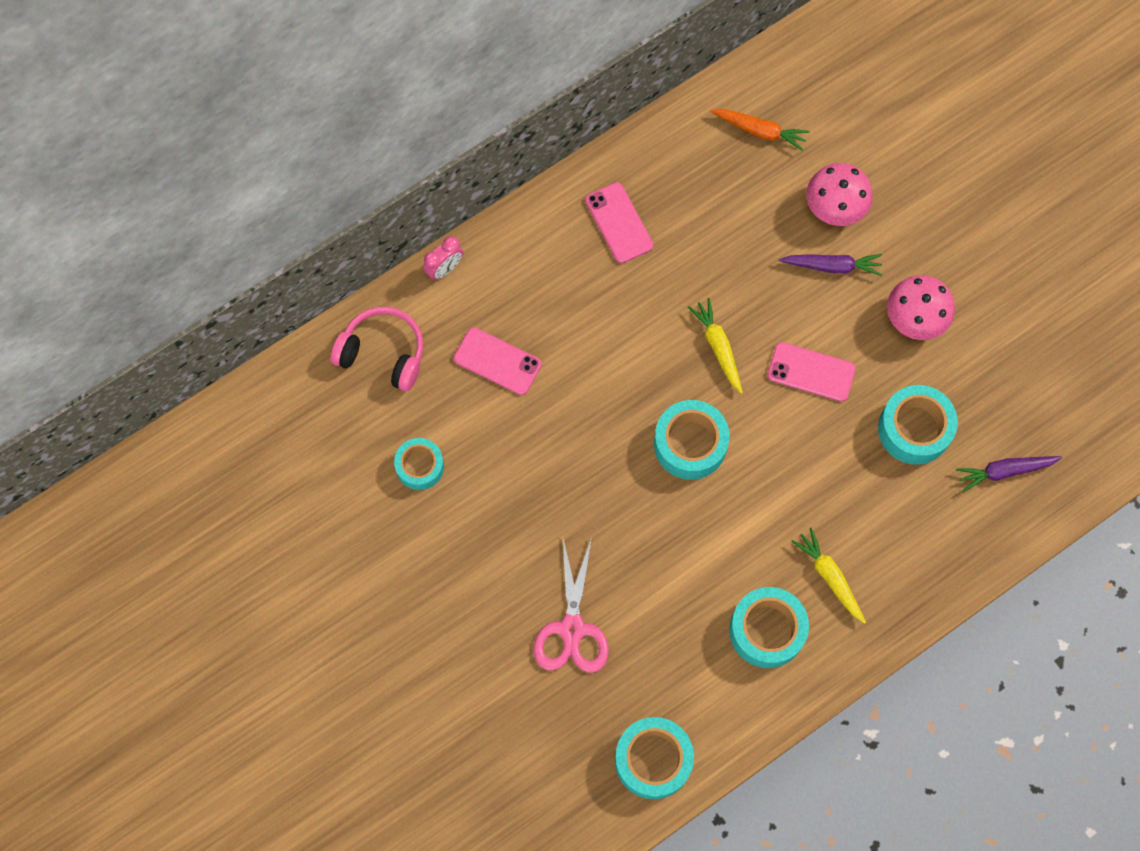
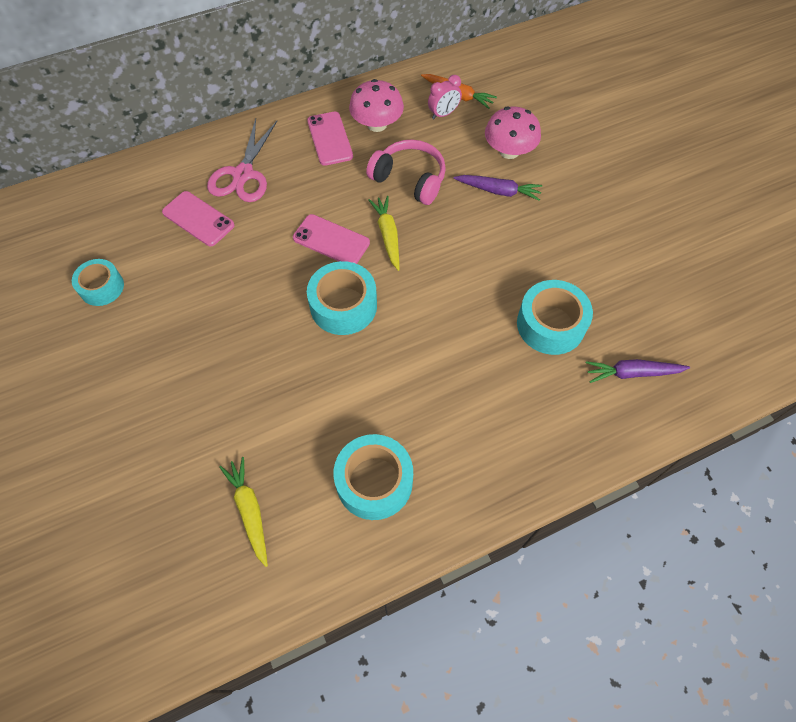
camera: 10 degrees right, 10 degrees down
pink headphones [331,307,423,391] -> pink headphones moved to [366,139,446,205]
pink clock [423,236,463,280] -> pink clock moved to [428,75,462,119]
pink scissors [534,537,609,673] -> pink scissors moved to [207,119,277,202]
turquoise tape [615,717,694,799] -> none
pink phone [767,342,856,402] -> pink phone moved to [293,214,370,264]
yellow carrot [791,528,866,624] -> yellow carrot moved to [219,457,268,567]
pink mushroom [887,275,955,340] -> pink mushroom moved to [349,79,404,132]

